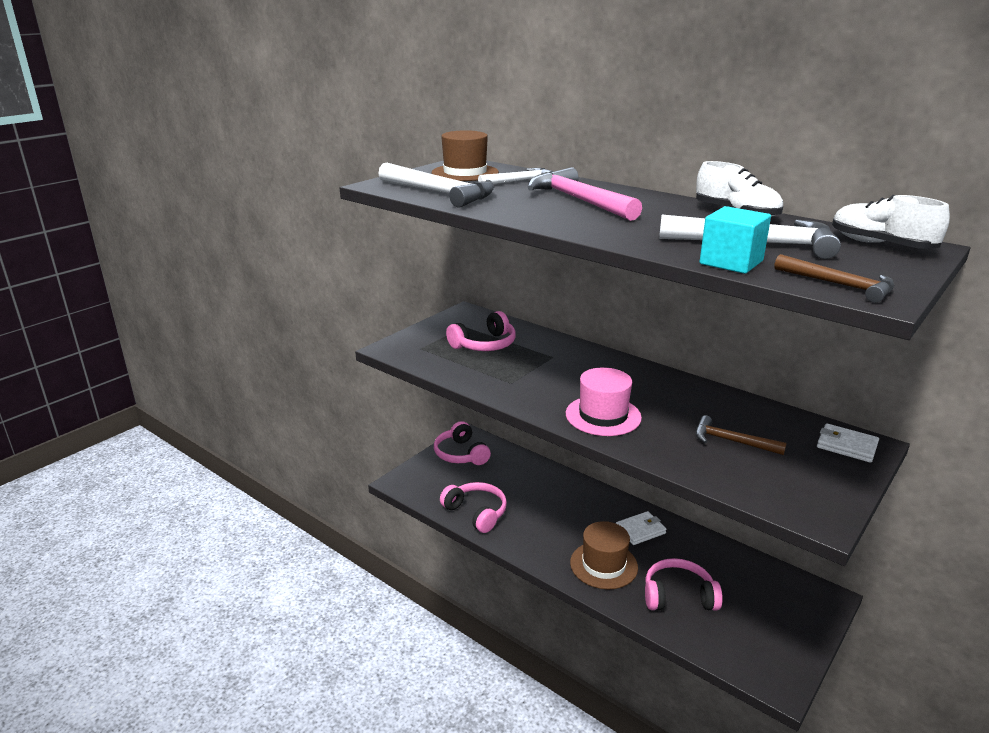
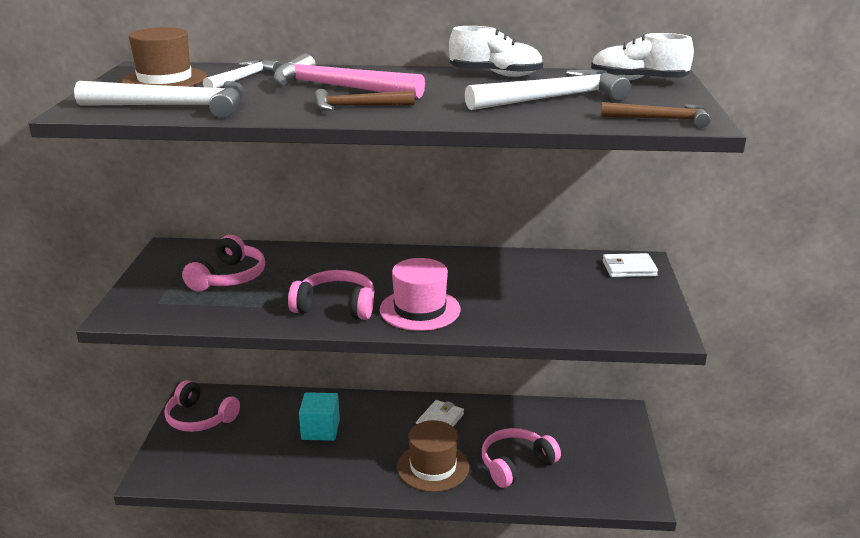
camera: 35 degrees left, 0 degrees up
pink headphones [440,482,507,533] -> pink headphones moved to [288,270,375,320]
brown hammer [695,415,787,455] -> brown hammer moved to [314,89,415,111]
turquoise cube [699,206,771,274] -> turquoise cube moved to [299,392,340,441]

